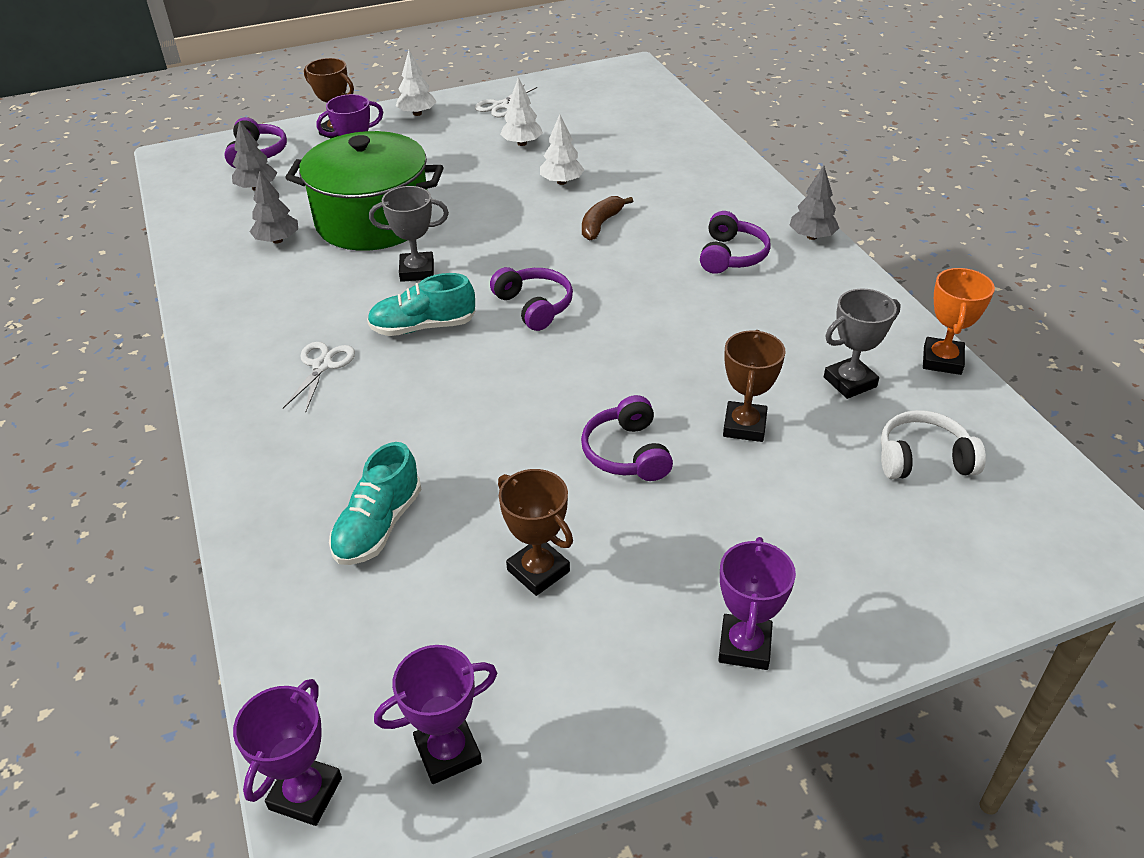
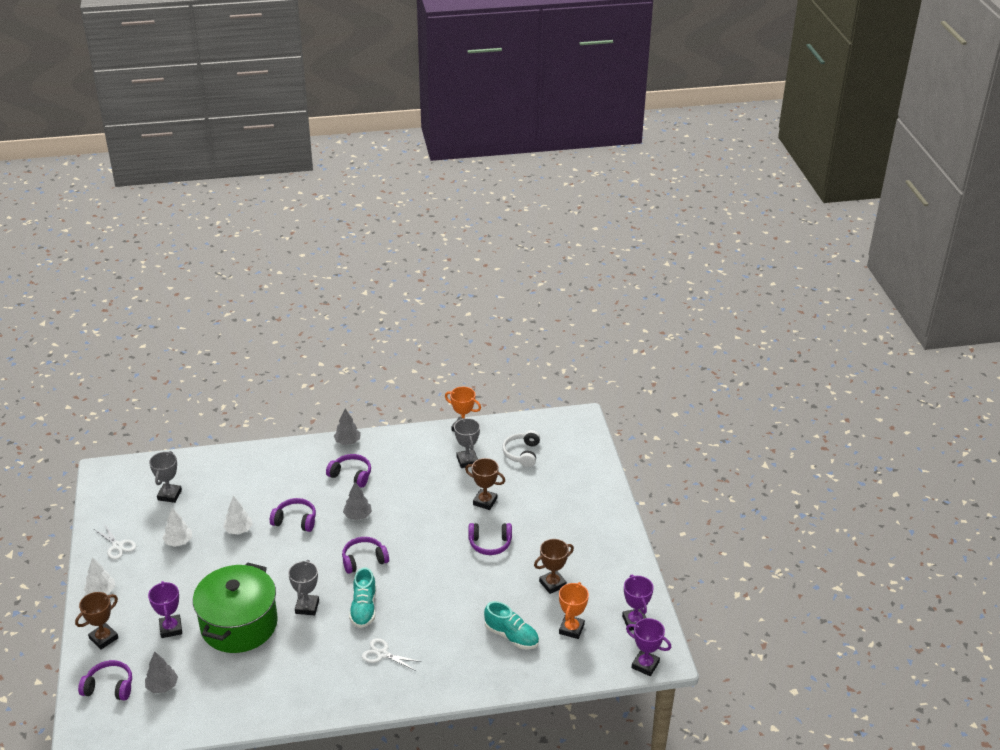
camera: 80 degrees left, 5 degrees down
grey tree [250,170,298,244] -> grey tree moved to [343,482,372,520]
brown banana [582,196,633,240] -> purple headphones [270,498,316,532]
purple trophy [718,537,796,670] -> none
none -> grey trophy [149,451,182,503]
none -> orange trophy [559,582,589,639]

